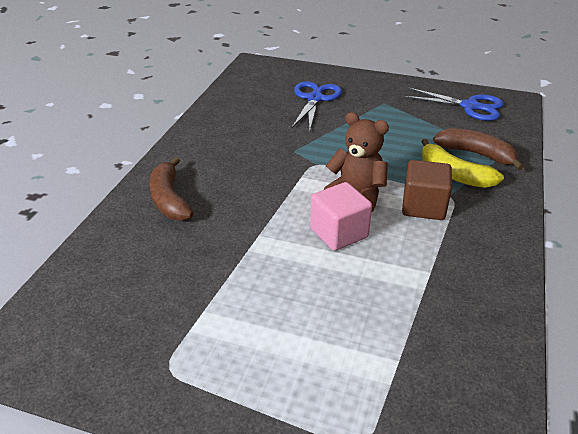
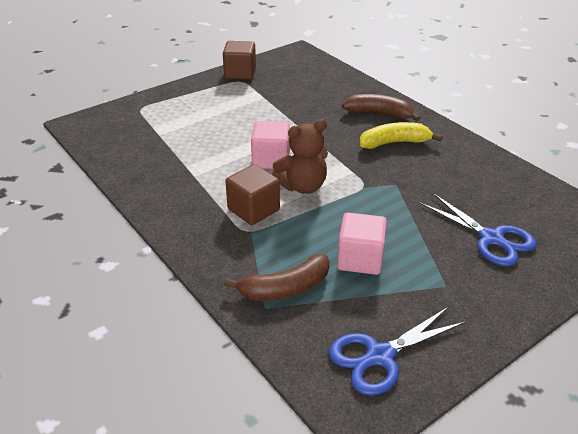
camera: 125 degrees right, 0 degrees up
yellow banana [421,139,504,188] -> yellow banana moved to [360,122,442,149]
none -> brown cube [223,41,256,80]
none -> pink cube [337,212,387,275]

